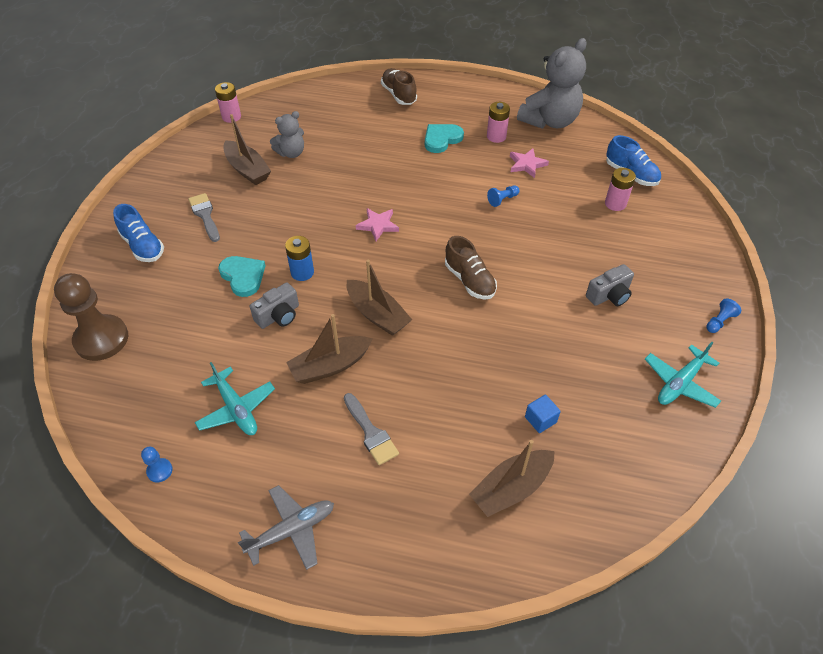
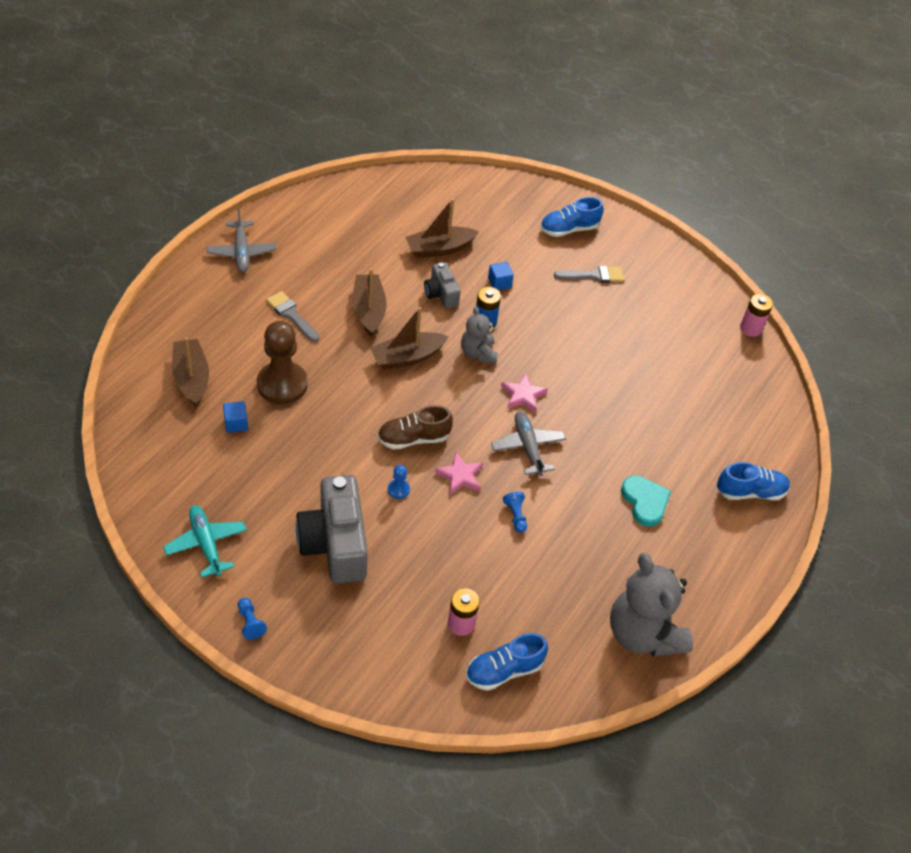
camera: 105 degrees right, 0 degrees up
brown pawn [54,273,128,361] -> brown pawn moved to [257,321,308,404]
blue pawn [141,447,173,482] -> blue pawn moved to [388,465,410,499]
turquoise plane [194,362,275,435] -> none
turquoise heart [218,256,266,297] -> blue cube [488,262,514,290]
brown boat [223,114,271,185] -> brown boat moved to [406,198,479,258]
grey teddy bear [270,111,304,158] -> grey teddy bear moved to [461,306,498,364]
grey brush [344,393,399,465] -> grey brush turned 60 degrees clockwise [266,291,319,342]
brown shoe [381,68,417,105] -> blue shoe [717,462,790,500]
pink battery [487,102,510,143] -> none
pink star [510,148,549,178] -> pink star moved to [435,452,483,495]
grey camera [586,264,634,306] -> grey camera [296,475,368,584], size x1.91
none -> grey plane [491,411,566,476]

